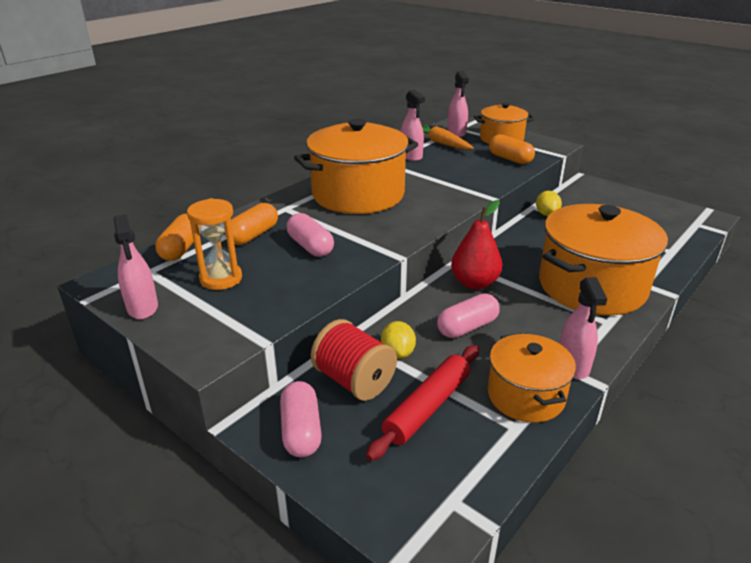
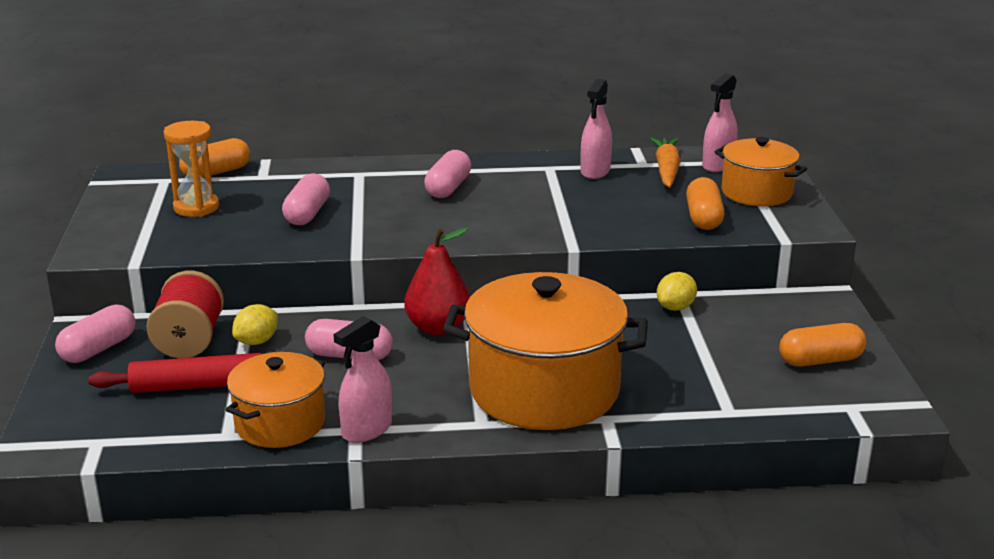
camera: 45 degrees right, 5 degrees down
pink spray bottle [114,214,158,320] -> none
orange capsule [225,203,278,245] -> orange capsule moved to [779,323,866,367]
orange pot [294,118,418,214] -> pink capsule [424,150,471,198]

